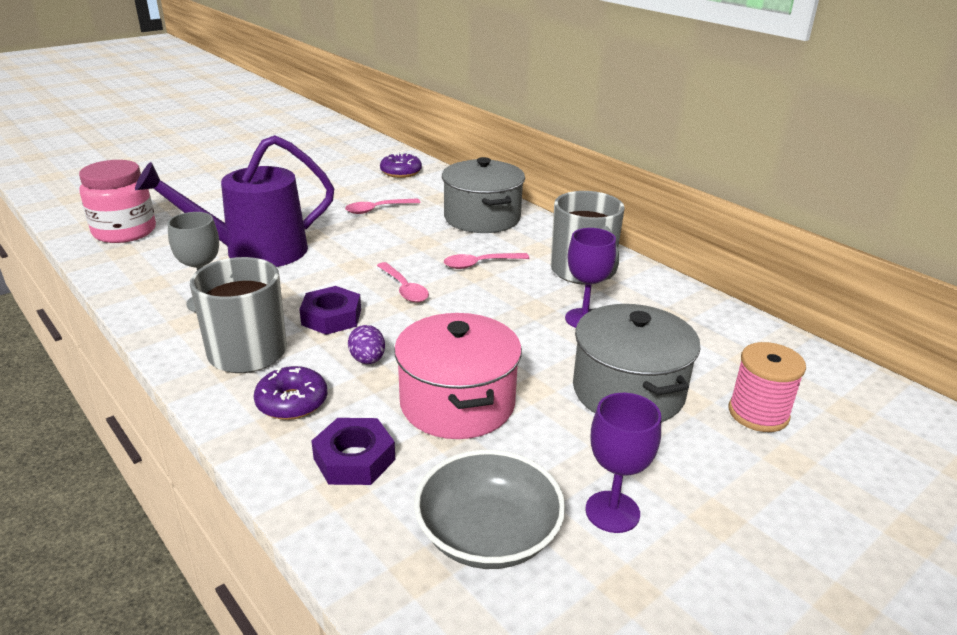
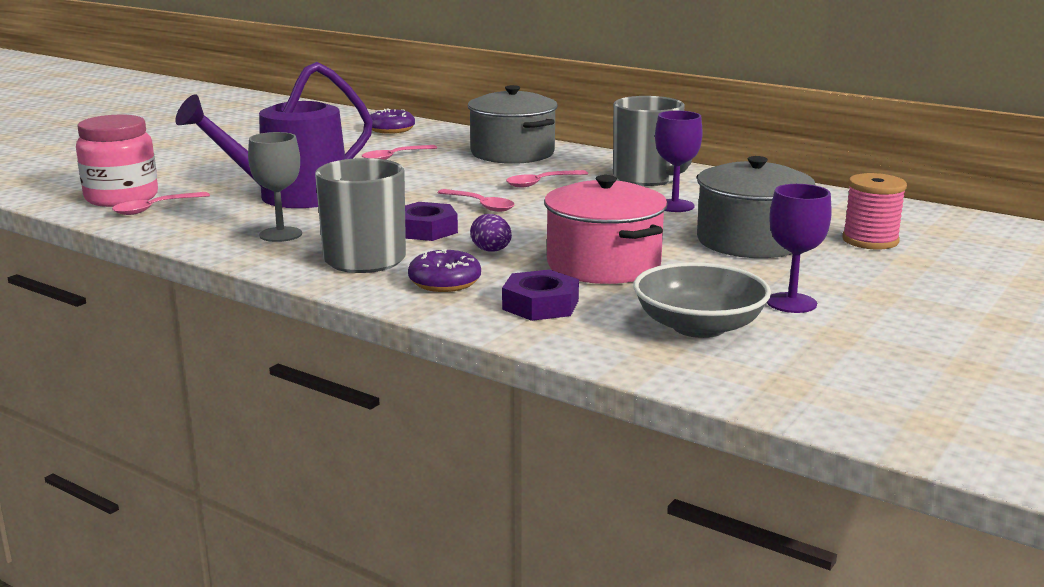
camera: 15 degrees left, 10 degrees down
none -> pink spoon [112,192,210,215]

